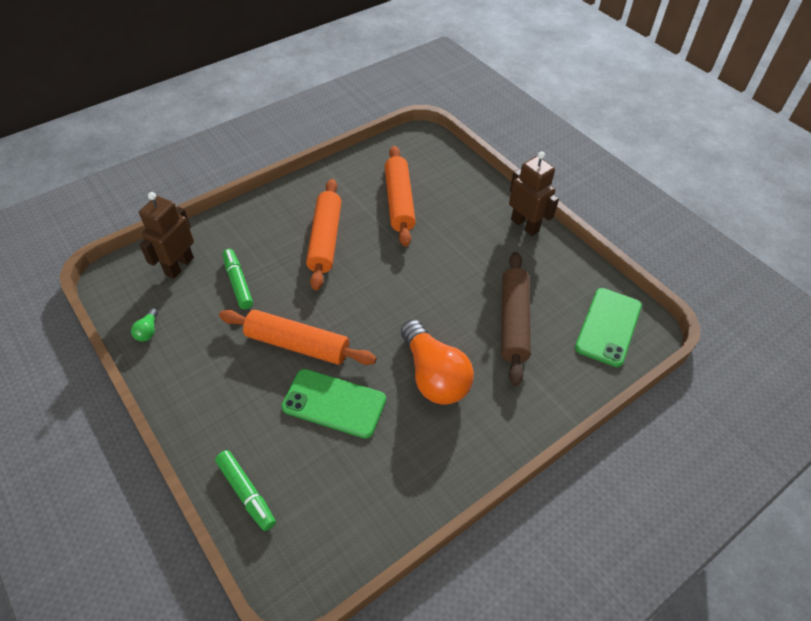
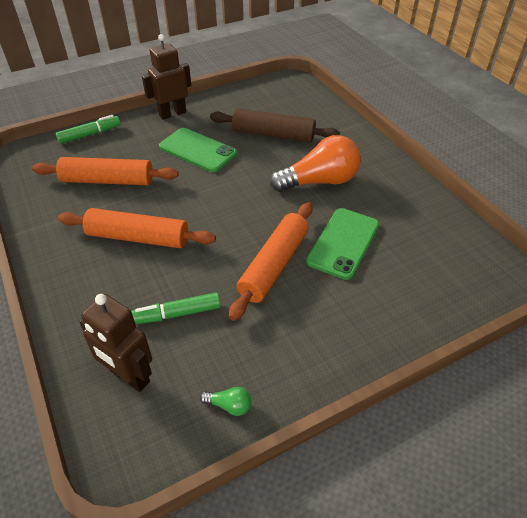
camera: 80 degrees left, 5 degrees down
green marker [215,450,276,531] -> green marker moved to [56,115,120,144]
green phone [575,288,642,367] -> green phone moved to [159,128,237,172]

